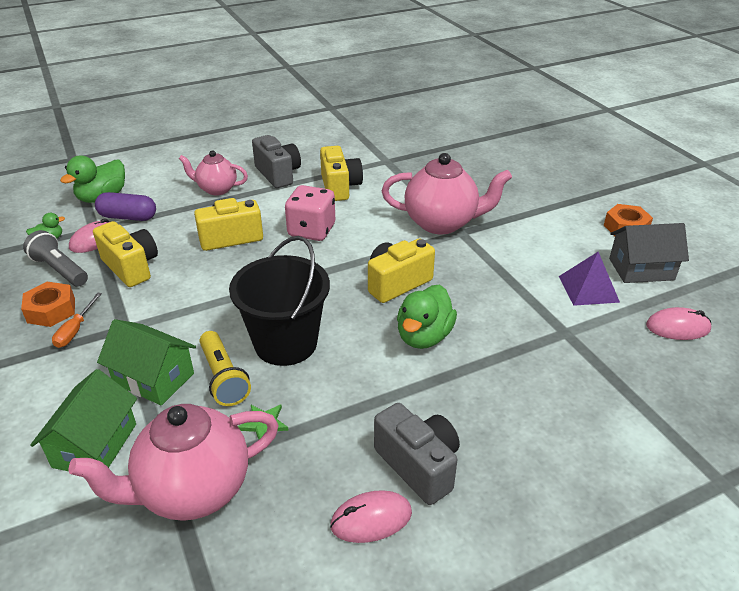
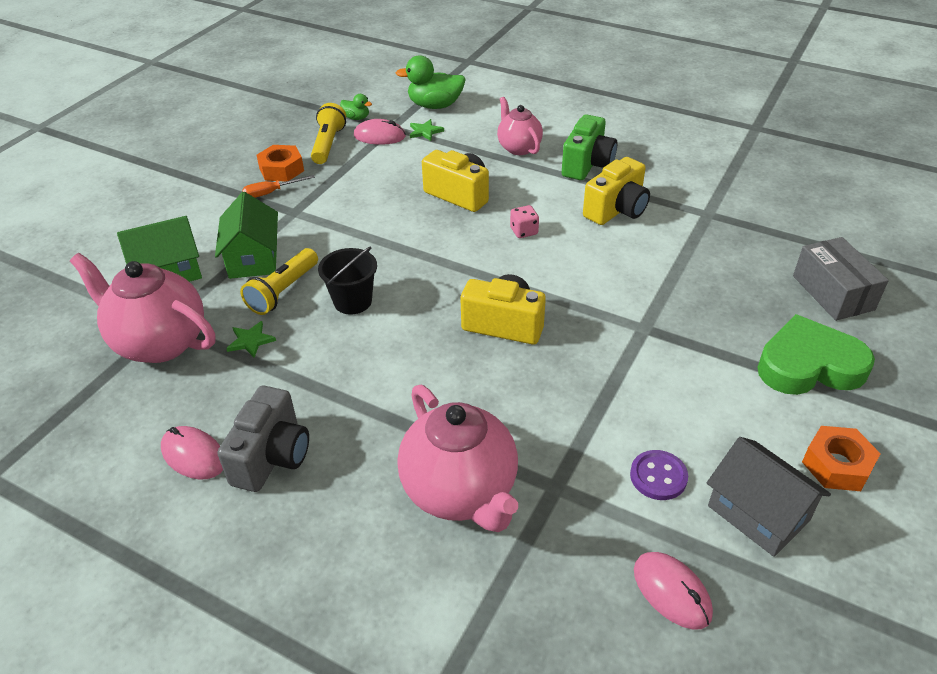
camera: 55 degrees right, 5 degrees up
grey flashlight [23,230,88,287] -> yellow flashlight [311,103,346,164]
yellow camera [93,221,158,287] -> none
purple capsule [95,192,156,221] -> green star [410,119,444,141]
black bucket [229,236,330,366] -> black bucket [318,247,377,315], size x0.59
grey camera [252,135,301,188] -> green camera [562,114,617,180]
pink dice [285,185,335,241] -> pink dice [510,205,539,238], size x0.50
pink teapot [382,153,512,234] -> pink teapot moved to [398,385,518,532]
green duck [397,285,457,349] -> none
purple pyramid [559,252,620,306] -> purple button [630,450,688,500]
none -> green heart [757,314,875,395]
none -> grey box [793,237,889,321]

